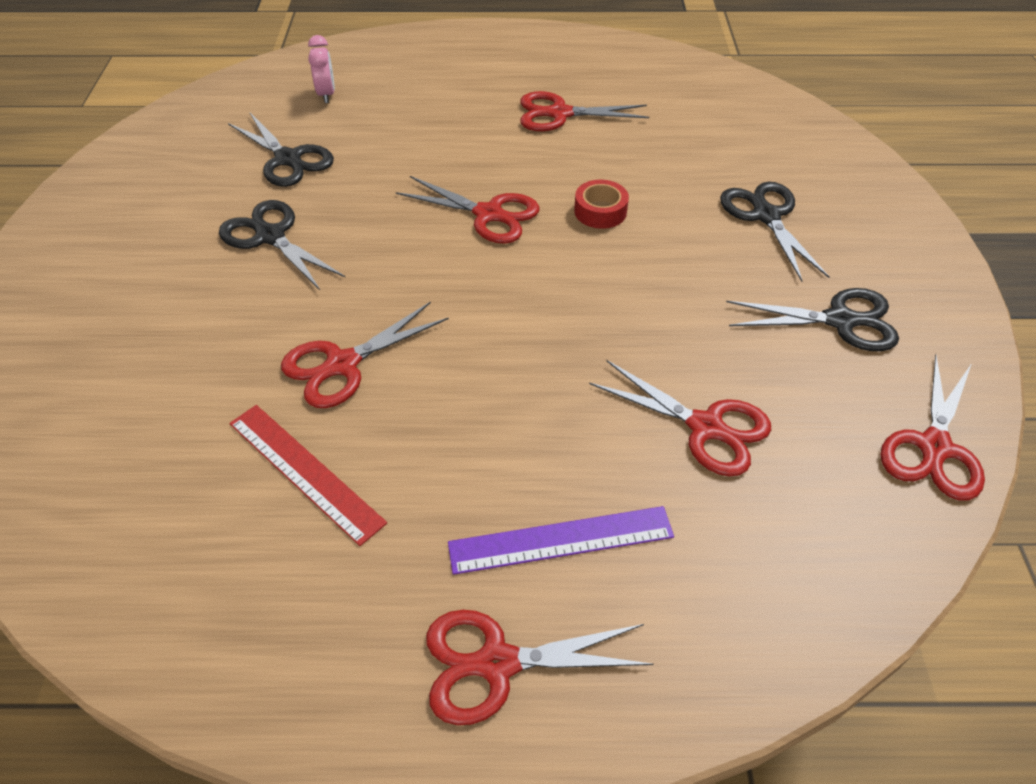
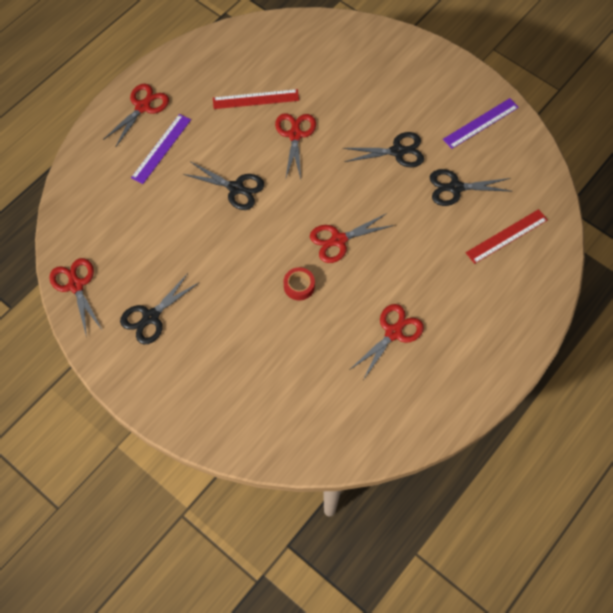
camera: 130 degrees right, 15 degrees up
pink clock [308,35,335,103] -> red ruler [466,209,548,264]
red scissors [589,360,771,476] -> none
black scissors [720,182,829,281] -> black scissors moved to [183,162,264,210]
none -> purple ruler [443,98,519,149]

